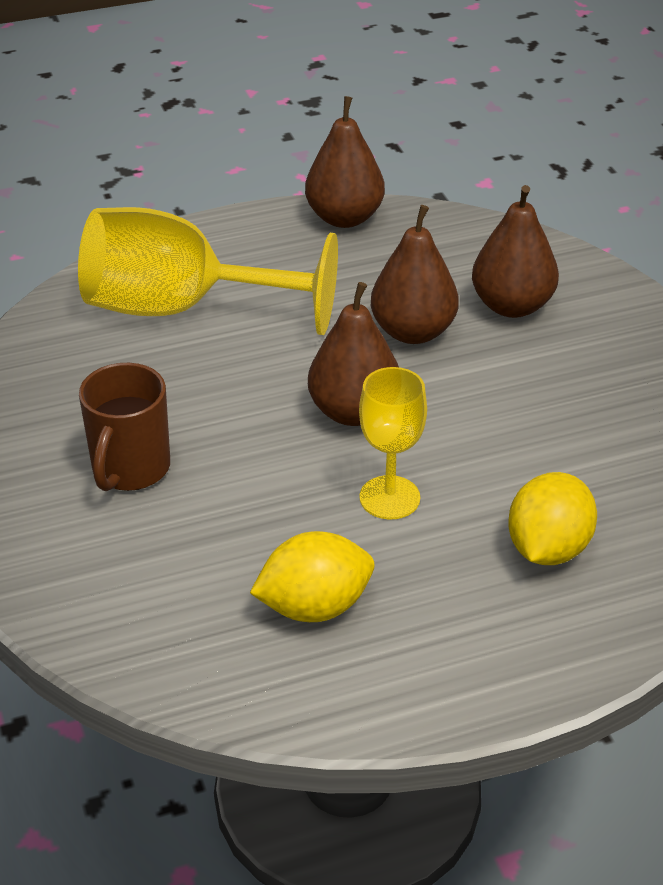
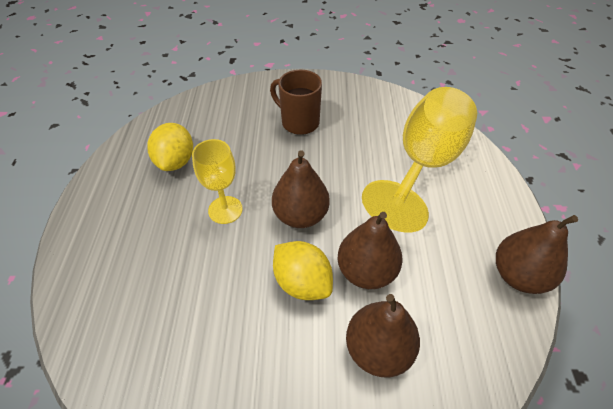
camera: 110 degrees right, 10 degrees up
yellow lemon [508,472,597,565] -> yellow lemon moved to [273,241,333,300]

